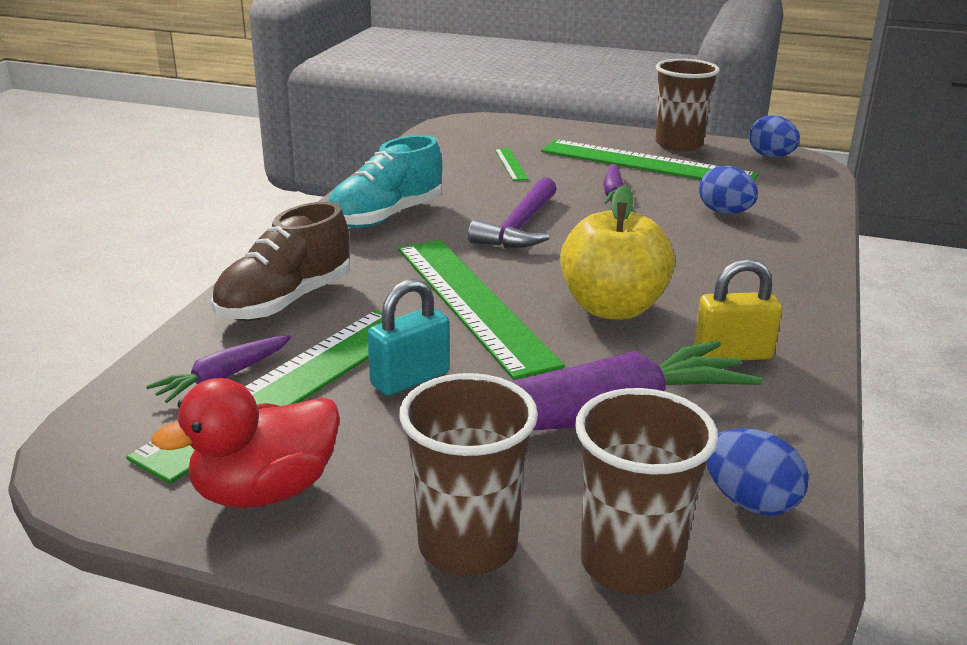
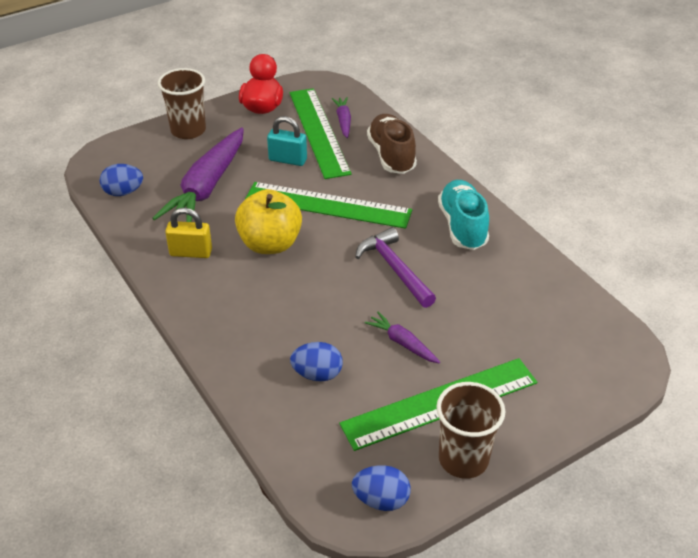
camera: 130 degrees right, 15 degrees up
turquoise padlock [367,279,449,396] -> turquoise padlock turned 75 degrees counterclockwise [267,116,307,166]
green ruler [495,148,529,181] -> none
brown cup [575,388,718,595] -> none
yellow padlock [694,259,782,360] -> yellow padlock turned 60 degrees clockwise [165,208,212,258]

